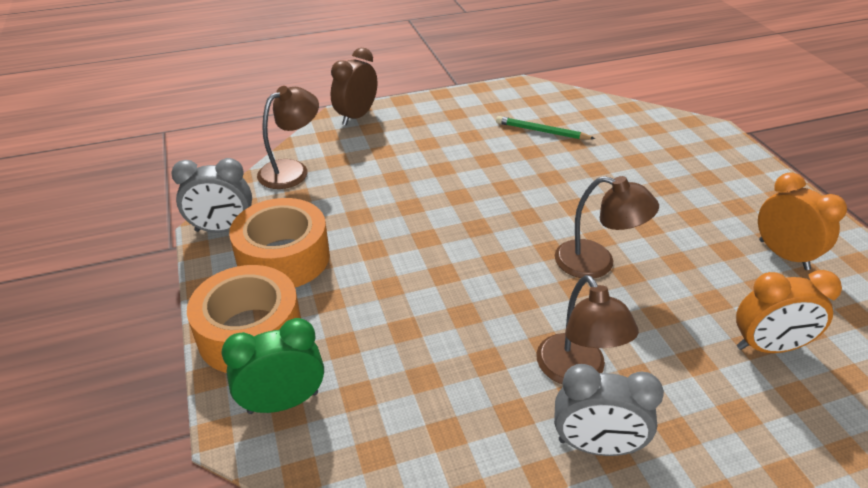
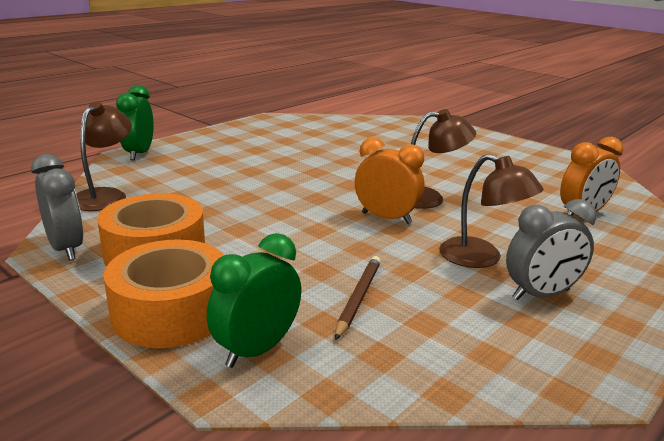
camera: 30 degrees left, 15 degrees down
grey clock [171,158,252,233] -> grey clock turned 90 degrees counterclockwise [31,154,84,260]
brown clock [331,48,377,125] -> green clock [116,85,154,160]
green pencil [496,116,595,139] -> none
orange clock [758,172,847,270] -> orange clock moved to [355,137,424,224]
none -> brown pencil [335,256,381,340]

